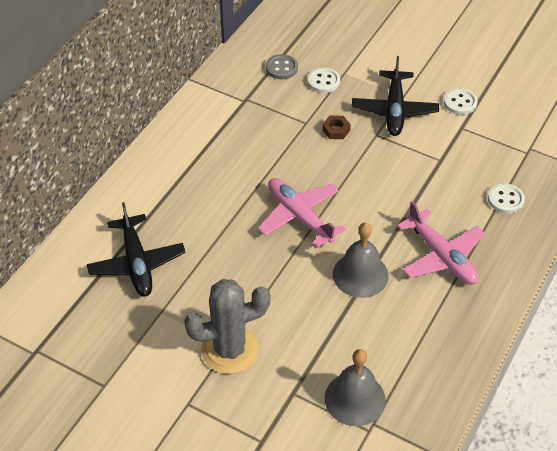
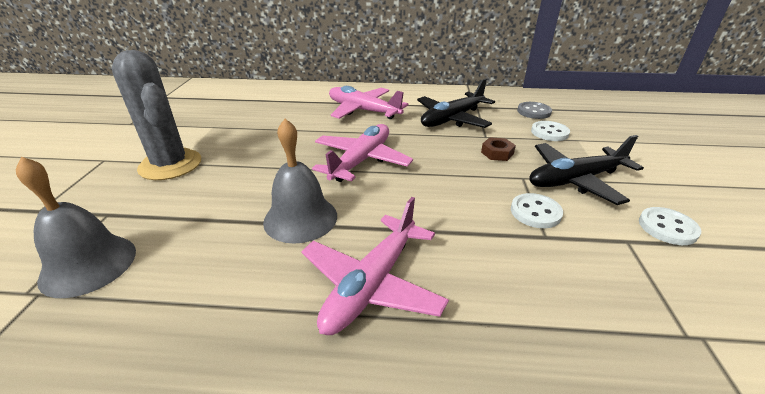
camera: 65 degrees right, 15 degrees down
black plane [87,202,186,297] -> black plane moved to [417,79,495,128]
white button [488,183,525,214] -> white button moved to [511,193,563,228]
none -> pink plane [329,86,409,119]

